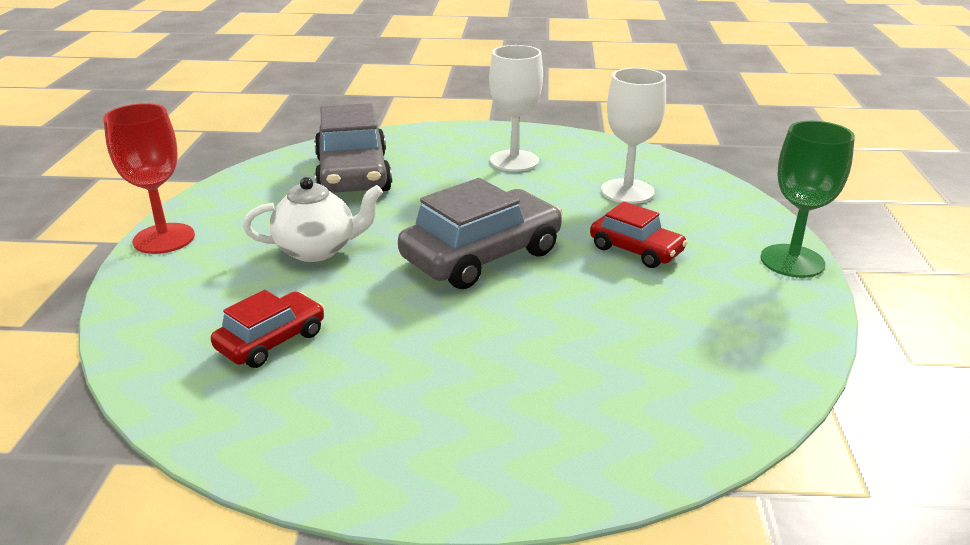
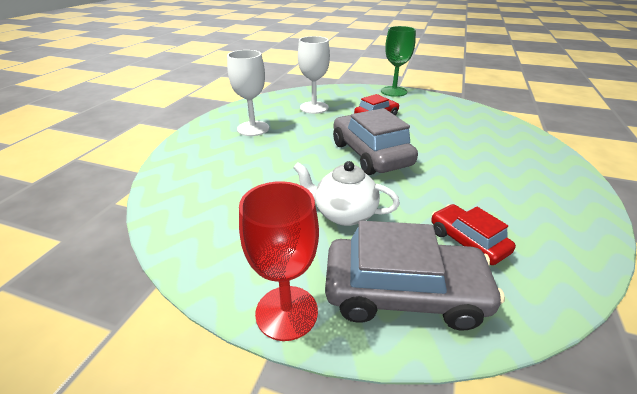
camera: 75 degrees left, 5 degrees up
white teapot [243,177,383,262] -> white teapot turned 75 degrees counterclockwise [293,161,400,226]
grey car [314,103,392,193] -> grey car moved to [325,221,505,331]

